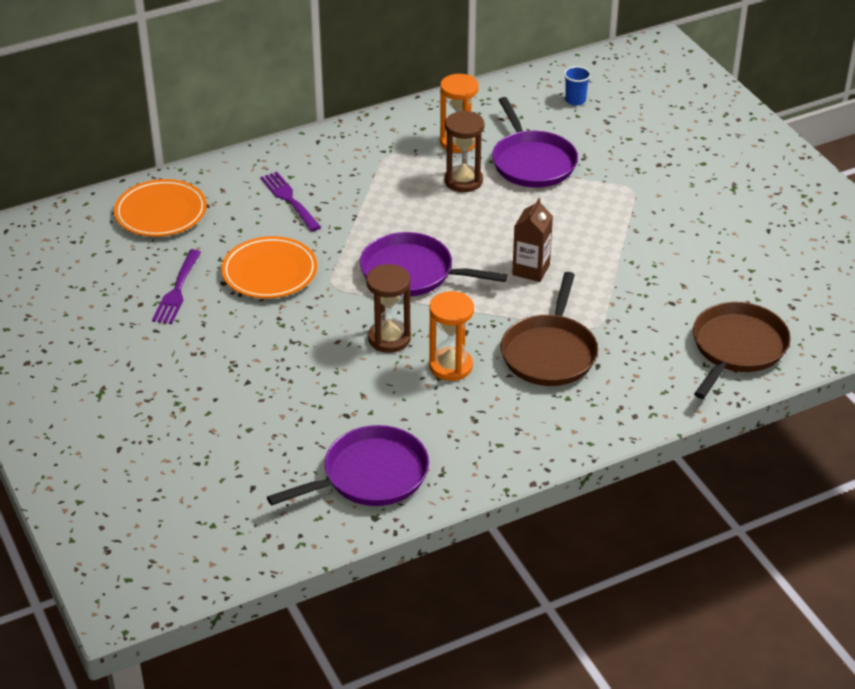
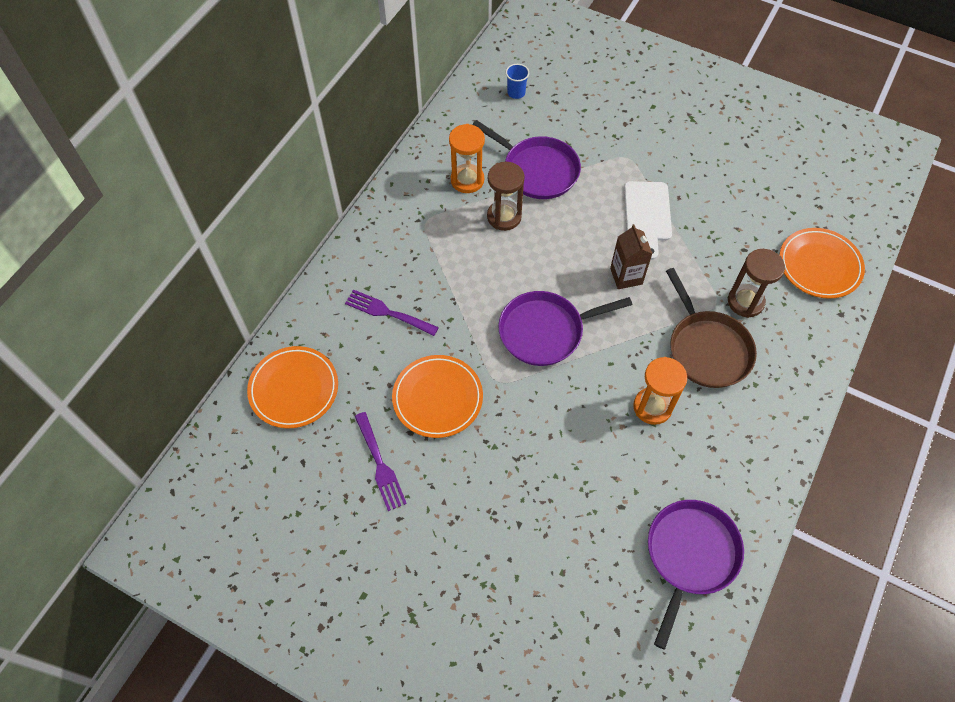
camera: 35 degrees left, 20 degrees up
brown hourglass [366,264,411,353] -> brown hourglass moved to [728,249,785,318]
brown pan [693,302,791,399] -> orange plate [780,228,865,299]
none -> white cutting board [624,181,672,260]

